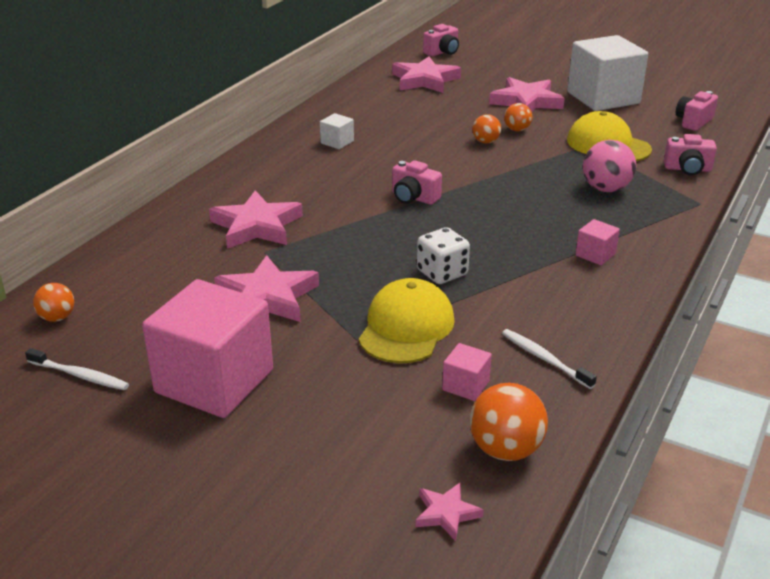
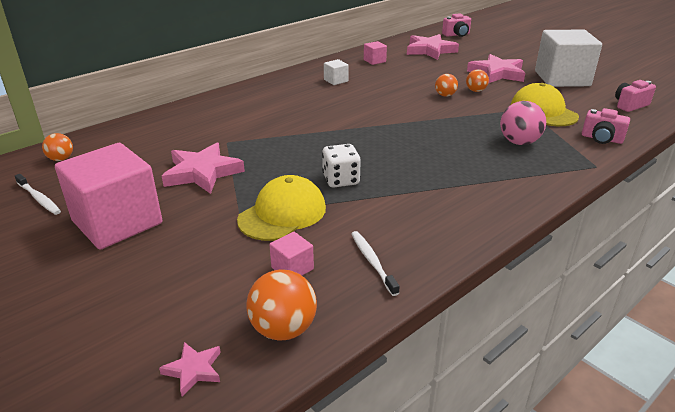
camera: 20 degrees right, 0 degrees up
pink star [209,190,303,249] -> none
pink camera [392,160,442,205] -> none
pink cube [575,219,620,265] -> pink cube moved to [364,41,387,65]

